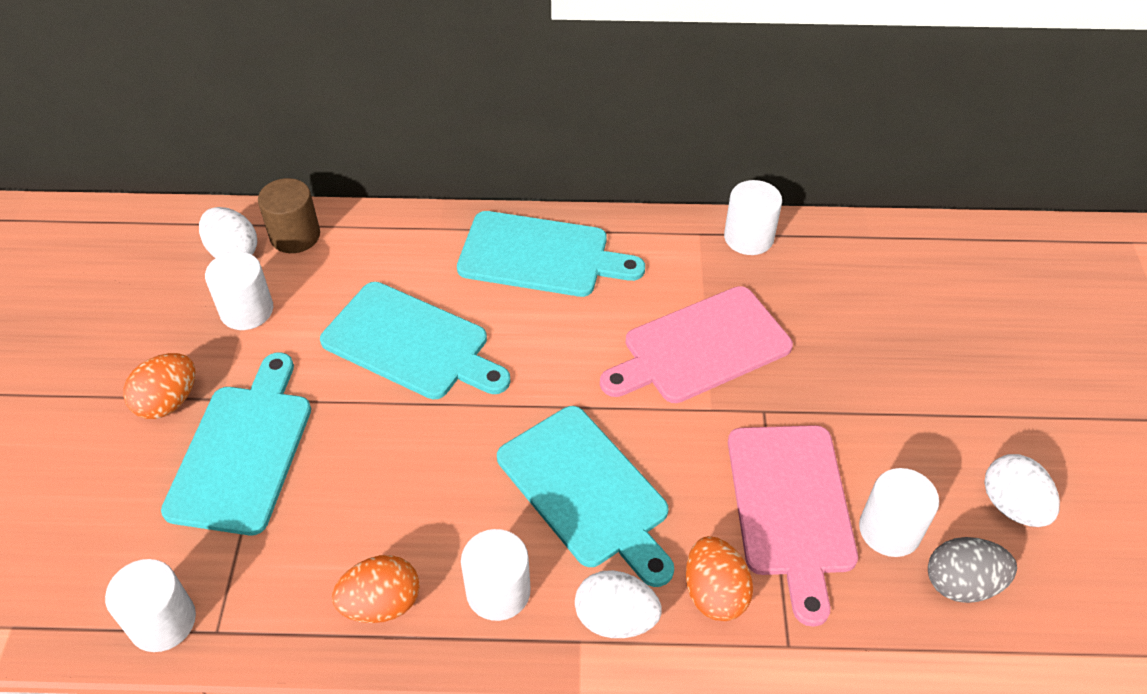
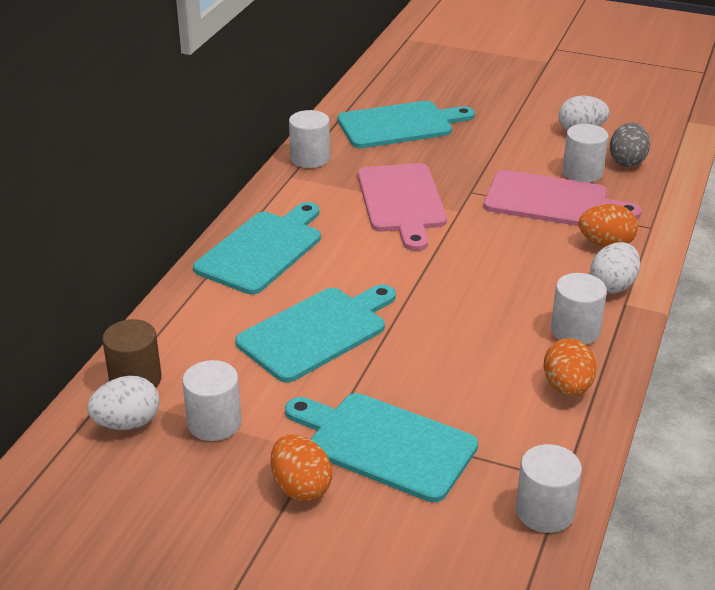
camera: 70 degrees left, 15 degrees down
turquoise cutting board [497,406,674,587] -> turquoise cutting board moved to [338,101,475,148]

